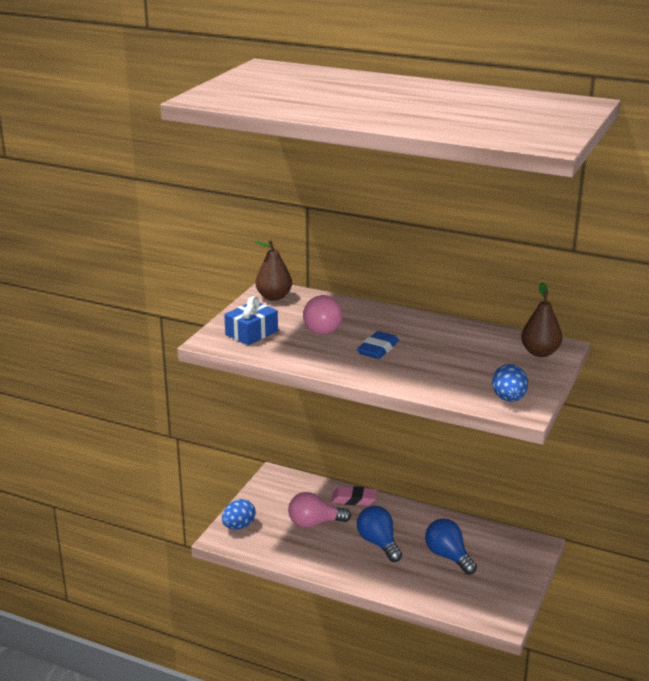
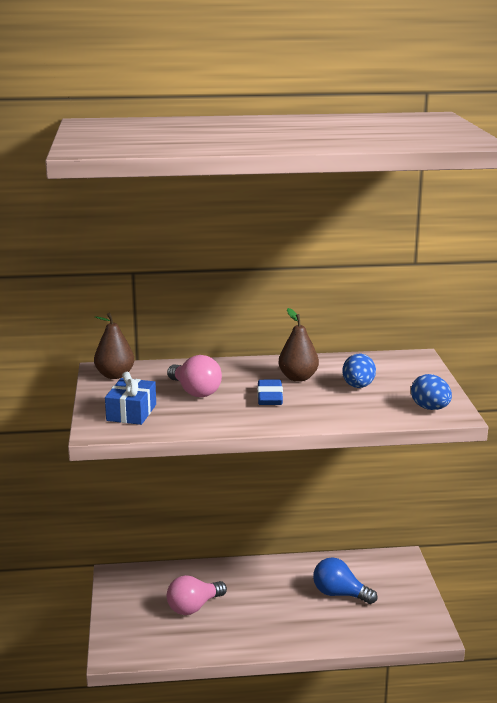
camera: 30 degrees left, 5 degrees down
blue egg [222,499,256,530] -> blue egg moved to [342,353,376,388]
pink eraser [331,486,377,506] -> none
blue light bulb [357,506,402,562] -> none
brown pear [521,282,562,357] -> brown pear moved to [279,308,319,382]

